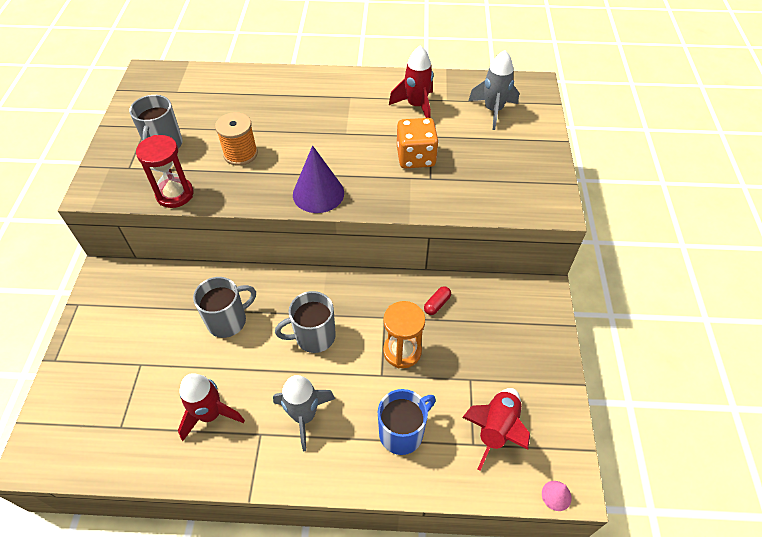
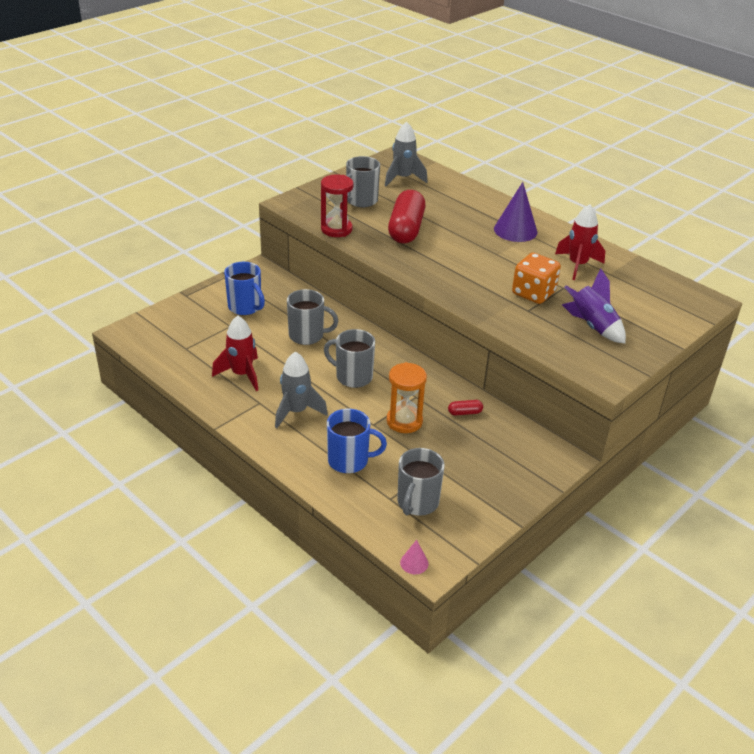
camera: 40 degrees right, 15 degrees down
orange spool [215,112,258,166] -> red capsule [388,190,426,243]
purple cone [293,145,344,213] -> purple cone moved to [494,182,537,242]
red rocket [462,388,530,471] -> grey mug [397,448,445,516]
grey rocket [468,50,519,130] -> grey rocket moved to [385,122,428,186]
none -> blue mug [224,262,265,315]
none -> purple rocket [562,268,626,344]

